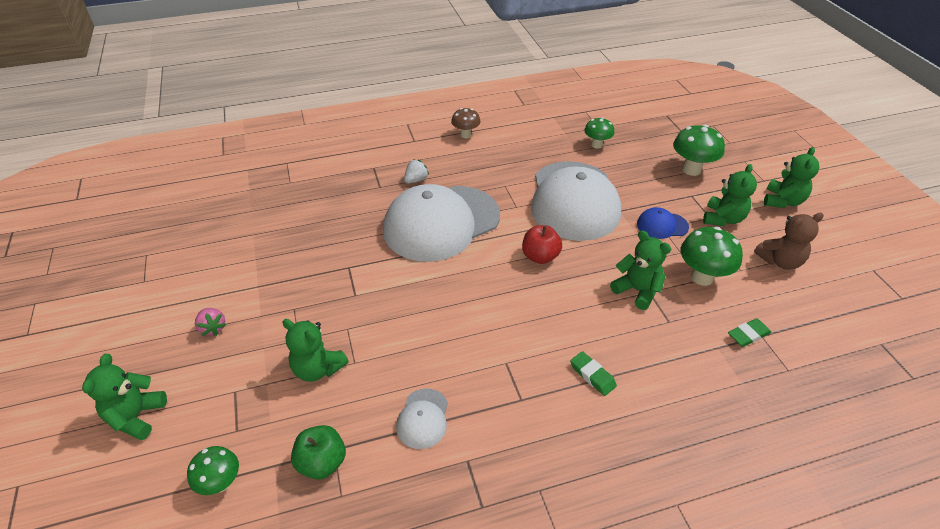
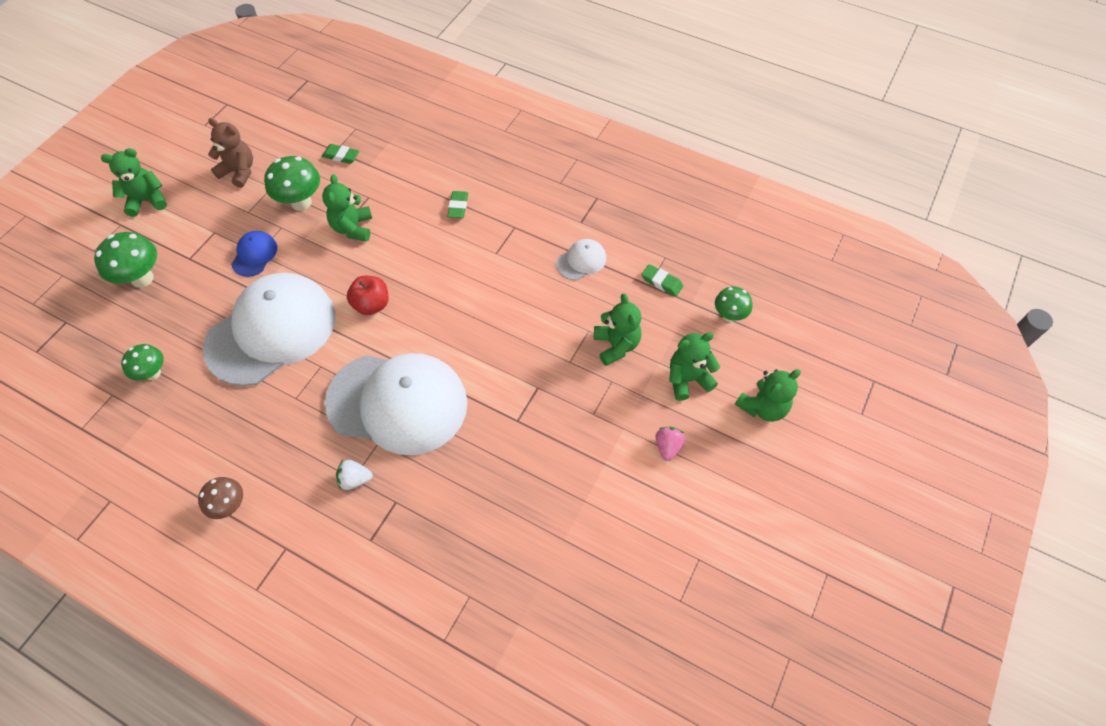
camera: 135 degrees left, 15 degrees up
green apple [291,425,346,480] -> green eraser [641,264,683,296]
blue cap [637,207,689,239] -> blue cap turned 120 degrees counterclockwise [231,231,277,277]
green teddy bear [703,164,757,226] -> green teddy bear moved to [669,332,720,401]

